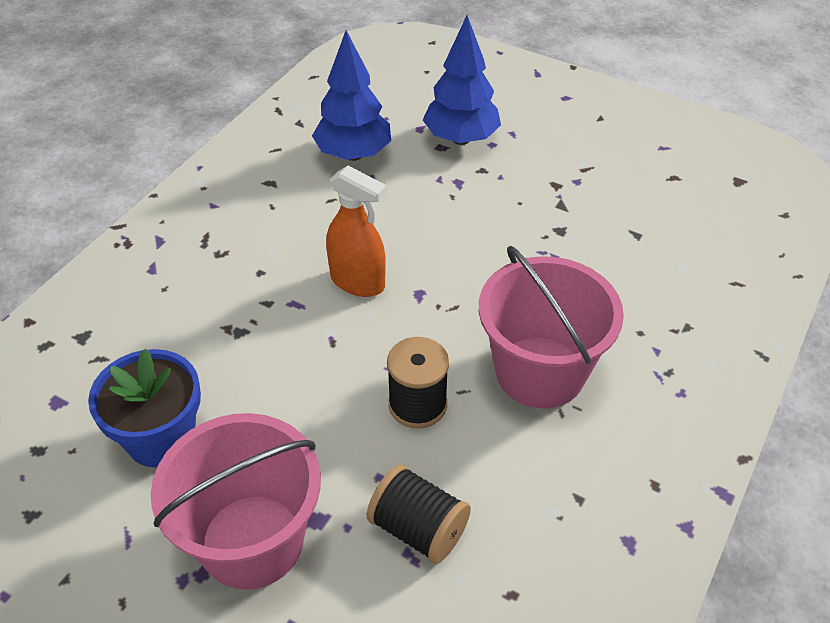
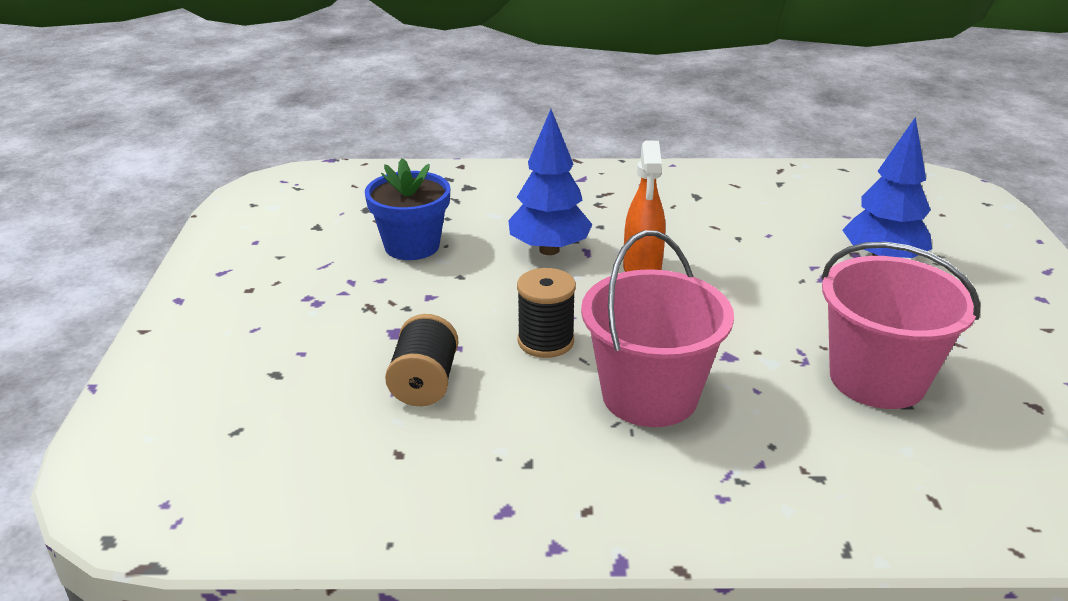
camera: 60 degrees right, 15 degrees down
pink bucket [151,413,321,590] -> pink bucket moved to [821,242,981,409]
blue tree [312,30,391,161] -> blue tree moved to [508,109,593,255]

